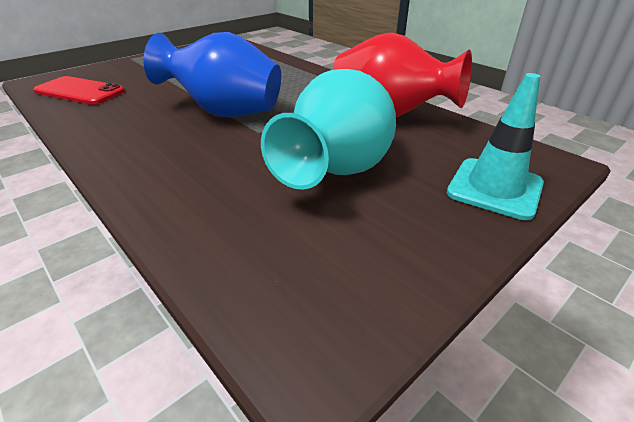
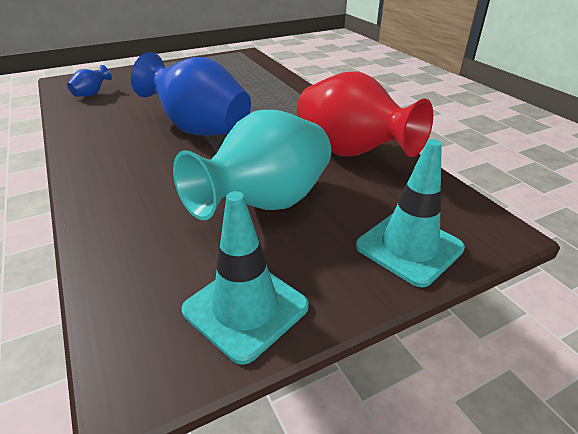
camera: 15 degrees right, 0 degrees up
red phone [33,76,125,105] -> blue vase [67,65,112,97]
none -> turquoise traffic cone [182,191,309,365]

